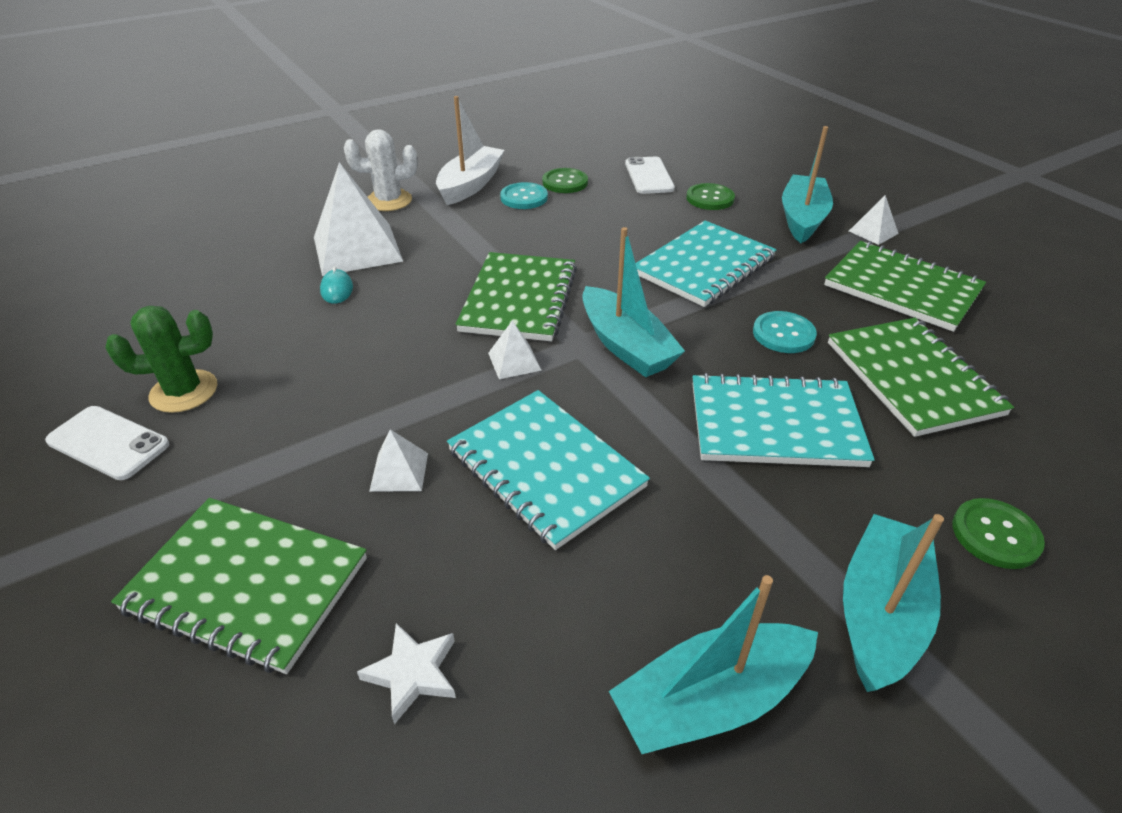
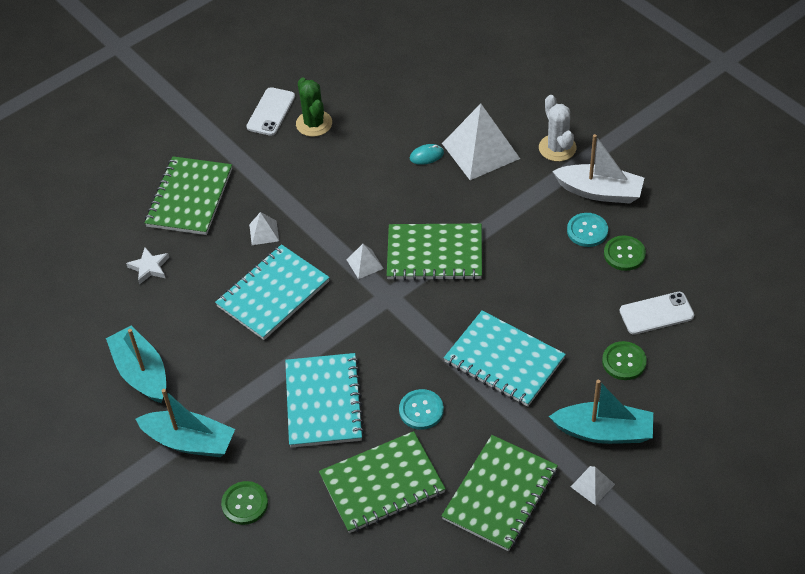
camera: 85 degrees right, 10 degrees up
turquoise boat [582,227,685,377] -> none

